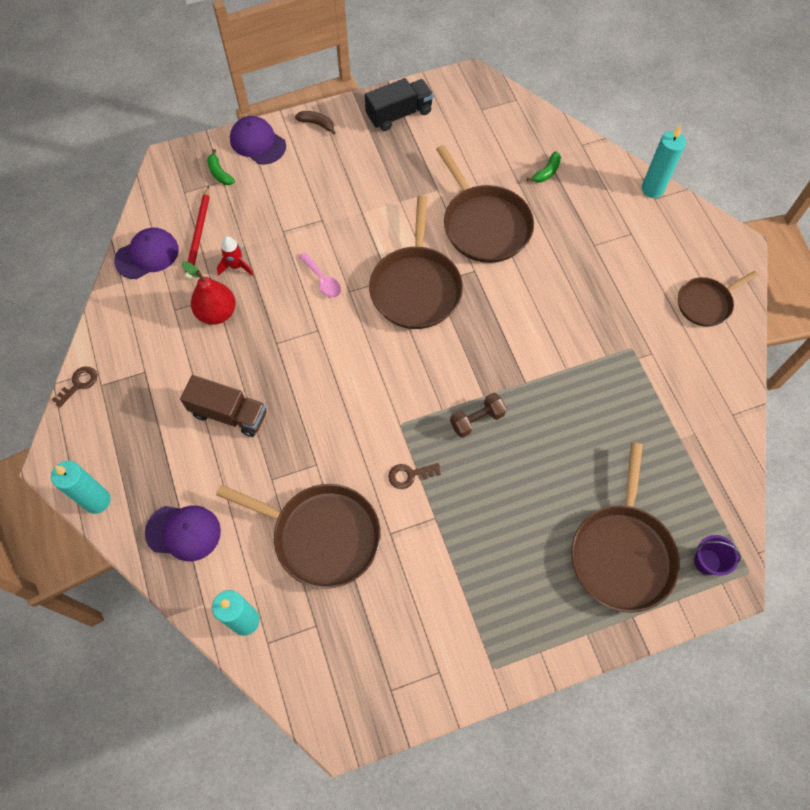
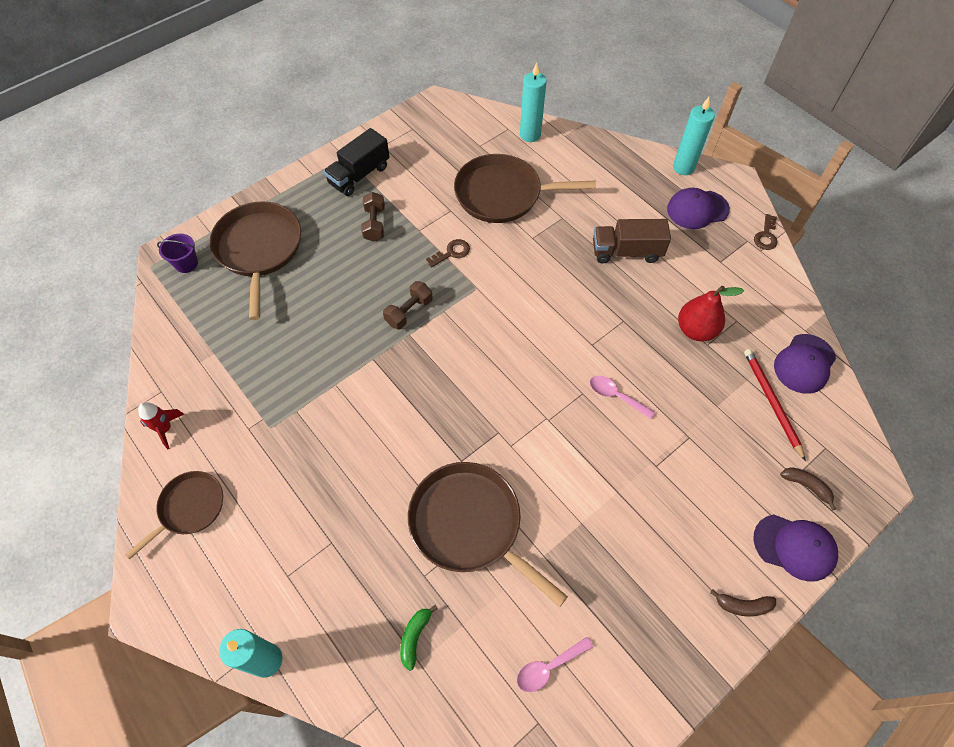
camera: 160 degrees right, 5 degrees down
purple cap [145,506,221,561] -> purple cap moved to [667,188,730,229]
green banana [207,149,235,185] -> brown banana [780,467,836,511]
red rocket [217,236,253,276] -> red rocket moved to [138,402,184,449]
black truck [365,78,433,131] -> black truck moved to [324,128,390,196]
brown pan [369,196,463,329] -> none
none -> brown dumbbell [361,192,385,242]
none -> pink spoon [517,637,593,692]

